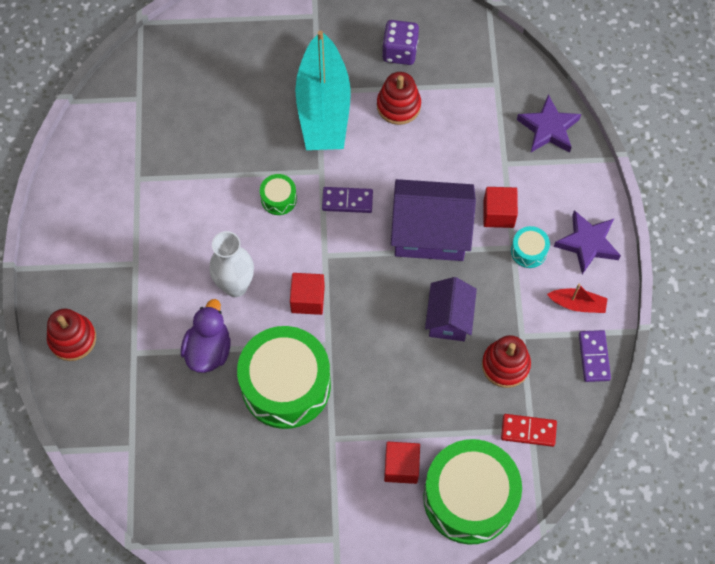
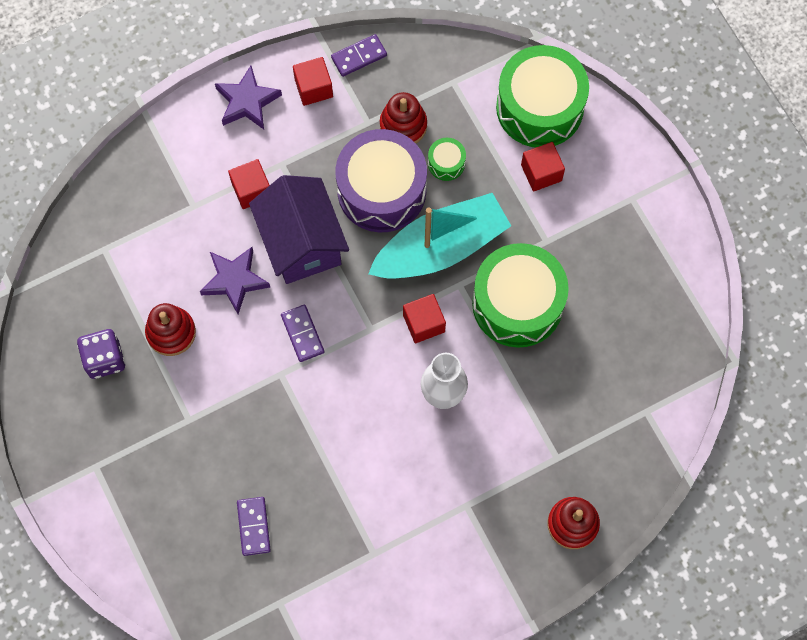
camera: 115 degrees left, 5 degrees up
purple duck [181,299,231,373] -> none
green drum [260,174,297,215] -> green drum moved to [428,138,466,181]
turquoise boat [295,31,351,150] -> turquoise boat moved to [368,193,511,278]
purple house [425,277,477,341] -> purple drum [335,129,427,232]
red domino [501,414,557,447] -> none
turquoise drum [511,226,550,268] -> none
purple star [517,94,581,153] -> purple star moved to [200,247,270,314]
red boat [547,284,608,313] -> red cube [293,57,333,106]
none -> purple domino [237,497,271,556]

